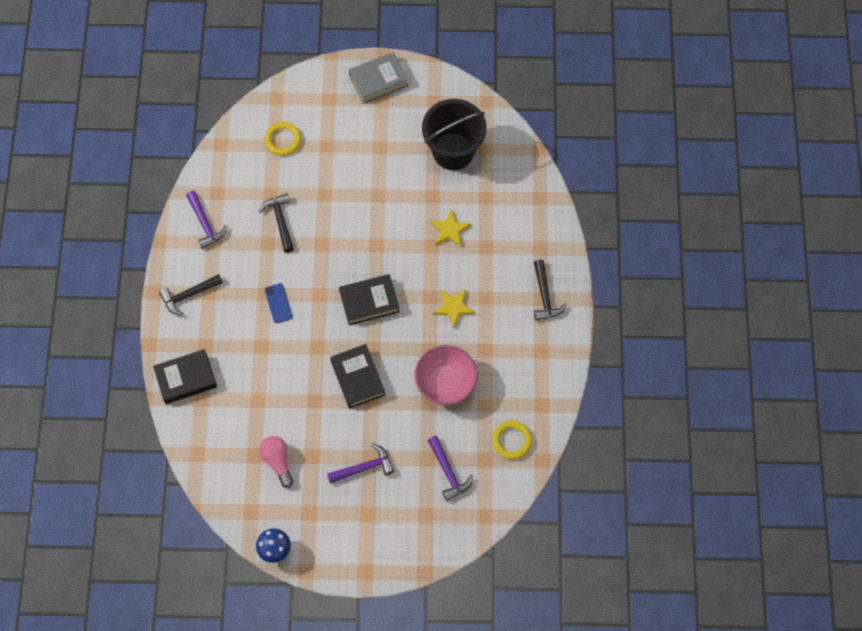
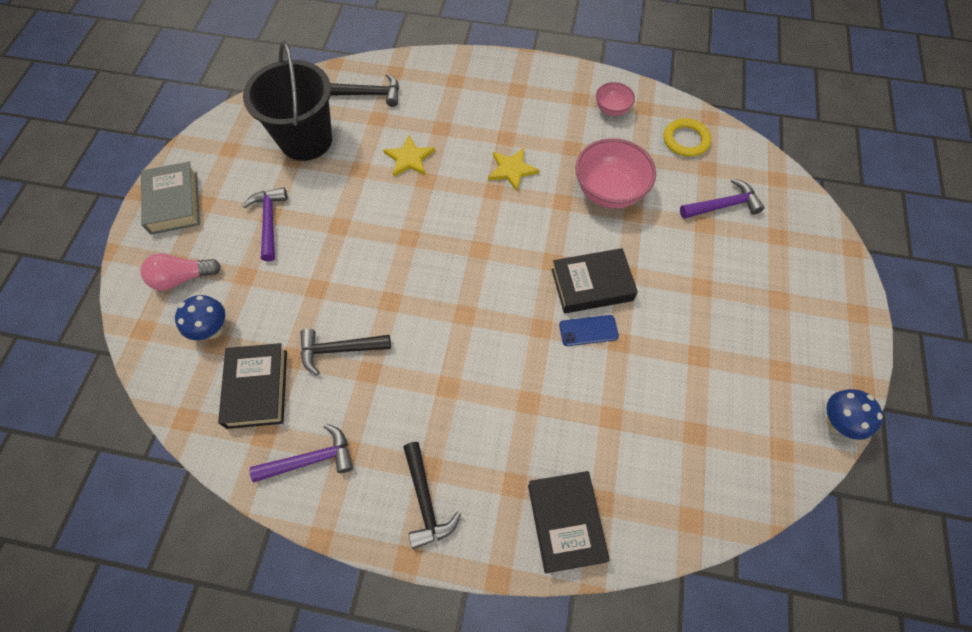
camera: 80 degrees left, 5 degrees down
pink light bulb [259,436,293,488] -> pink light bulb moved to [140,253,221,291]
yellow ring [264,122,301,156] -> blue mushroom [175,295,225,340]
blue phone [265,283,293,323] -> blue phone moved to [559,315,619,346]
purple hammer [327,443,394,483] -> purple hammer moved to [243,187,288,261]
black book [339,274,399,325] -> black book moved to [218,343,287,429]
black hammer [534,260,566,320] -> black hammer moved to [330,73,399,107]
none -> pink bowl [596,82,635,116]

